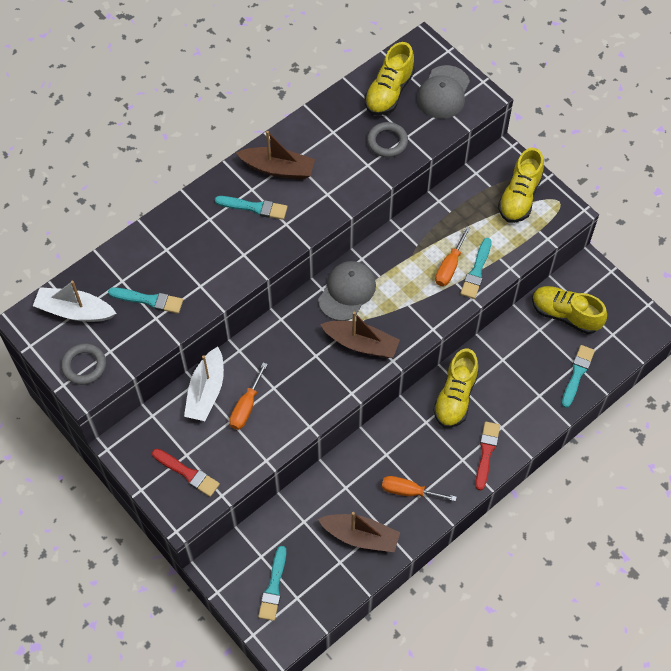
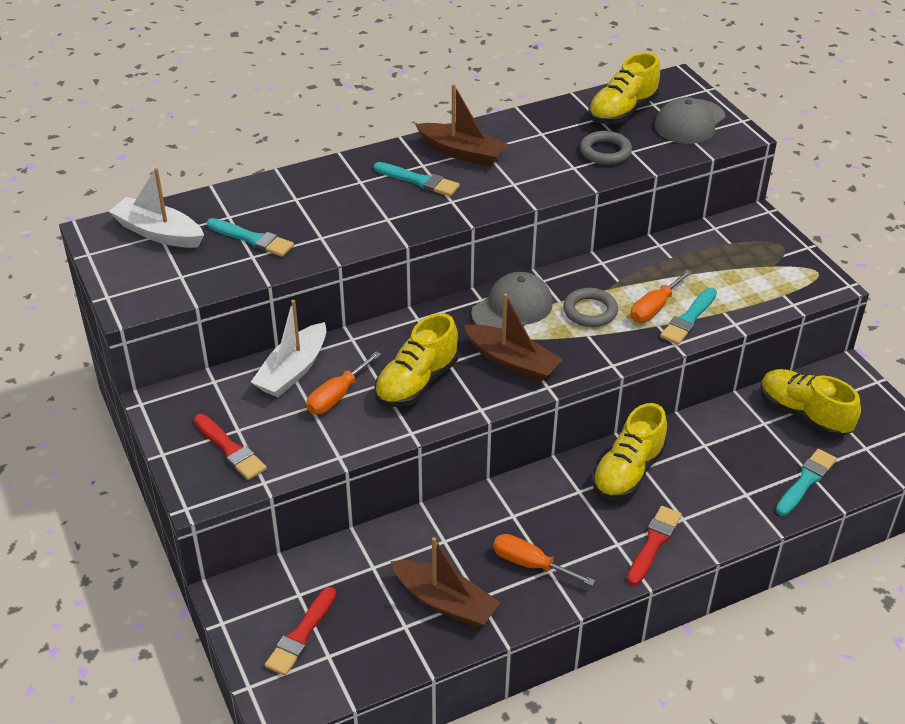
camera: 15 degrees right, 20 degrees down
grey ring [61,343,106,385] -> grey ring moved to [563,288,618,327]
turquoise brush [258,546,286,621] -> red brush [265,587,336,676]
yellow shoe [498,148,544,223] -> yellow shoe moved to [374,313,458,407]

